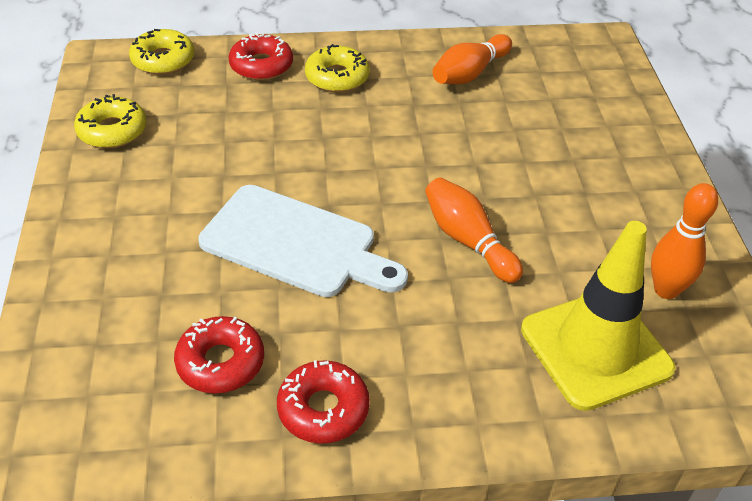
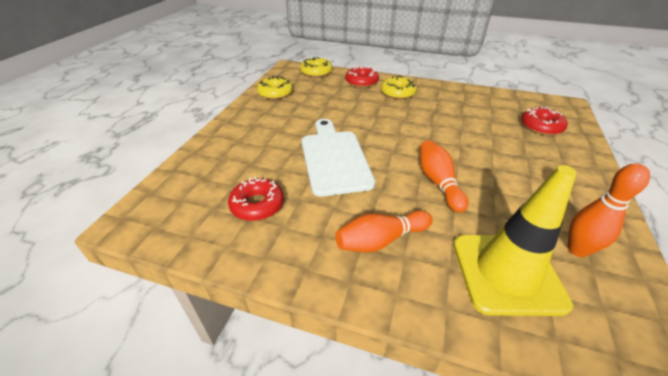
camera: 25 degrees right, 5 degrees down
white cutting board [198,185,408,297] -> white cutting board turned 150 degrees counterclockwise [301,119,375,197]
red donut [277,360,370,443] -> red donut moved to [521,106,568,135]
orange bowling pin [432,34,512,84] -> orange bowling pin moved to [335,210,432,253]

